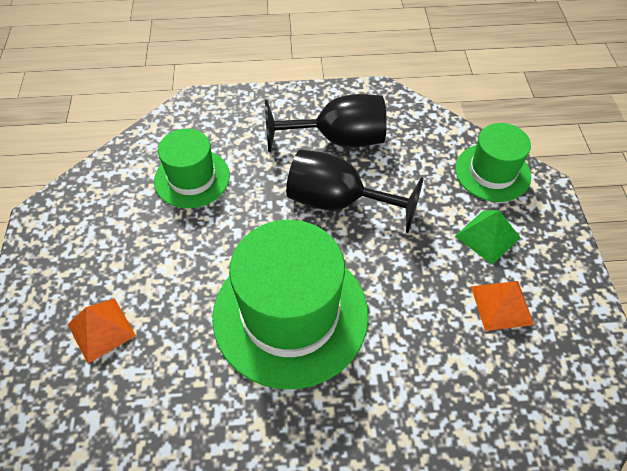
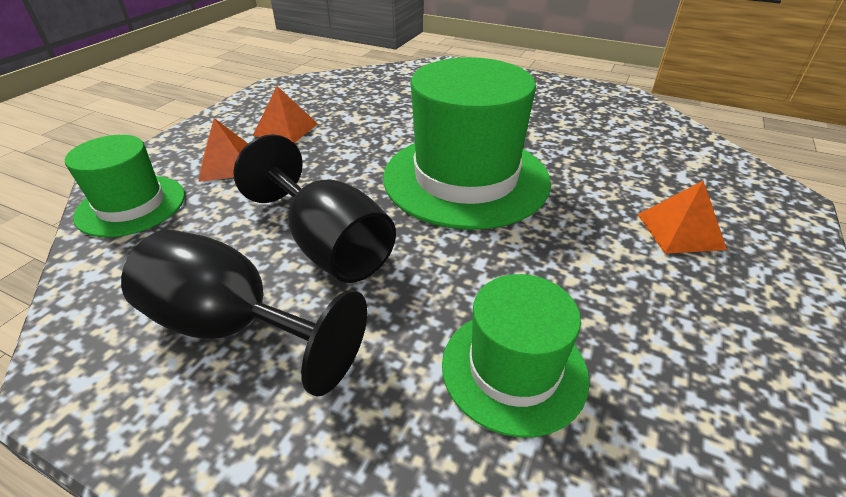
camera: 150 degrees left, 15 degrees down
green pyramid [455,210,520,265] -> orange pyramid [198,118,248,182]

